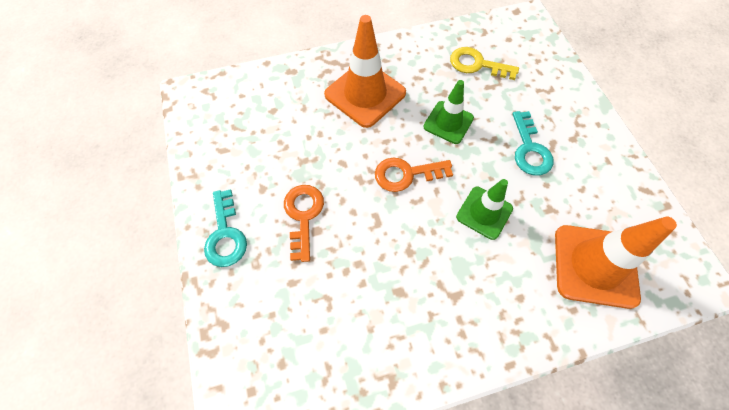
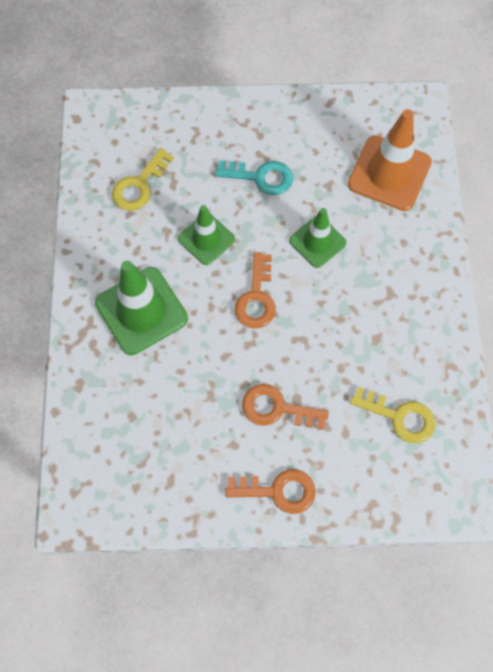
camera: 75 degrees left, 5 degrees up
turquoise key [204,189,247,267] -> orange key [225,469,316,514]
orange traffic cone [324,15,406,128] -> green traffic cone [95,261,188,355]
none -> yellow key [350,386,435,443]

